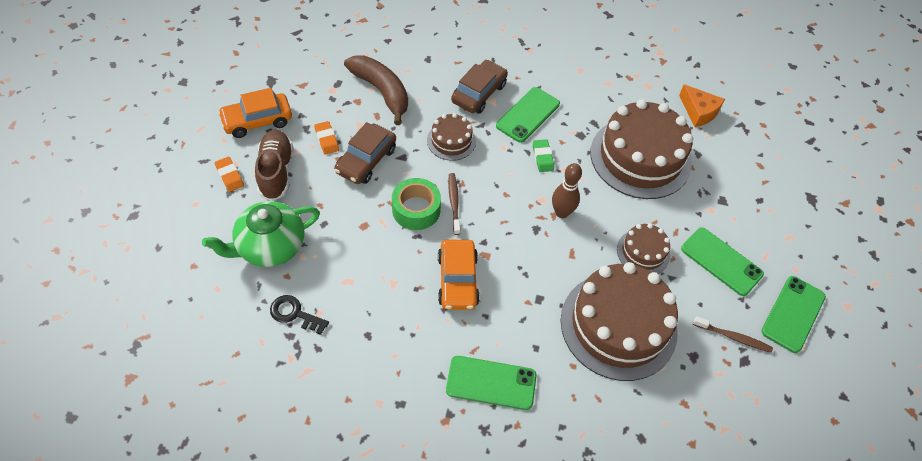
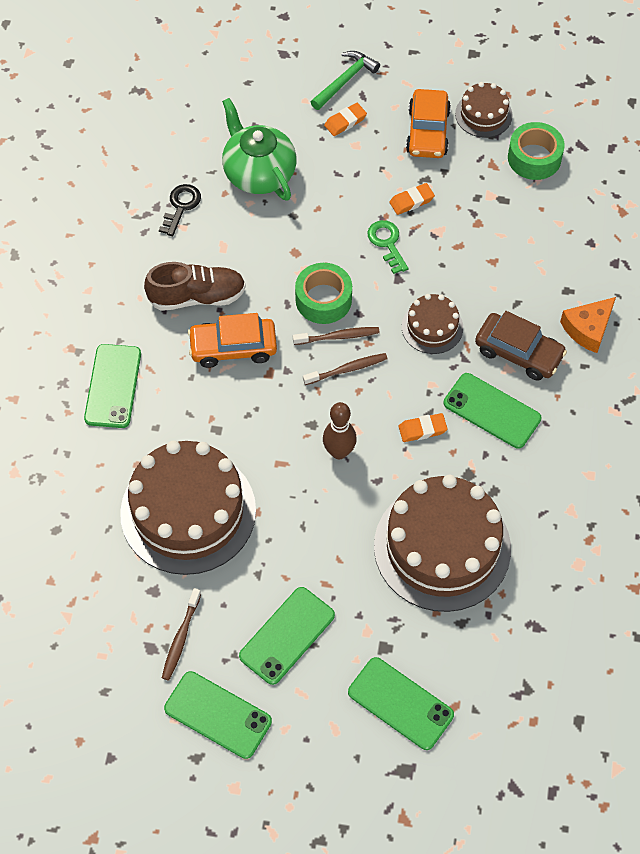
camera: 90 degrees right, 5 degrees up
orange car [218,88,292,138] -> orange car turned 150 degrees counterclockwise [406,89,451,158]
brown shoe [255,130,293,201] -> brown shoe moved to [144,262,246,311]
brown car [334,122,396,184] -> green key [367,220,408,274]
brown banana [344,55,408,125] -> none
green eraser [533,139,554,172] -> orange eraser [399,413,448,442]
brown cake [617,223,670,274] -> brown cake moved to [455,82,513,138]
orange cheese [679,84,725,127] -> orange cheese moved to [560,297,616,353]
none -> brown toothbrush [303,353,388,385]
none -> green hammer [311,51,380,110]
none -> green phone [348,657,454,750]
none -> green tape [508,122,565,180]

